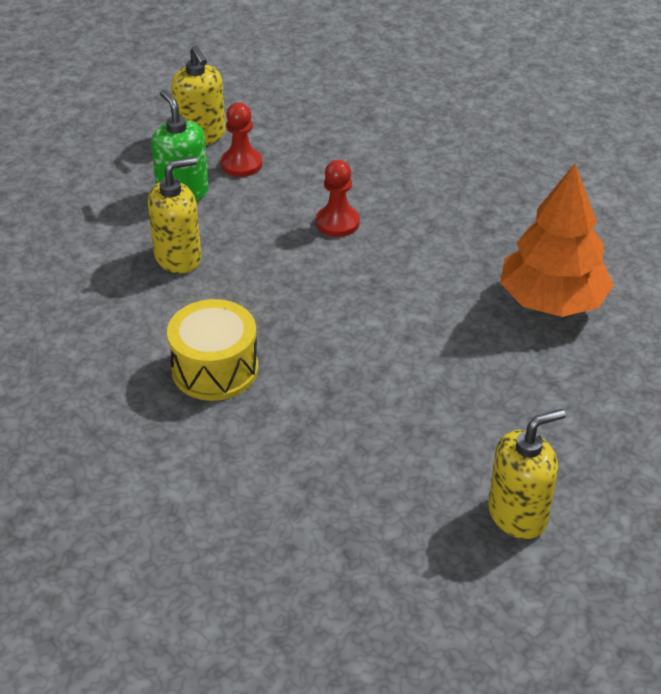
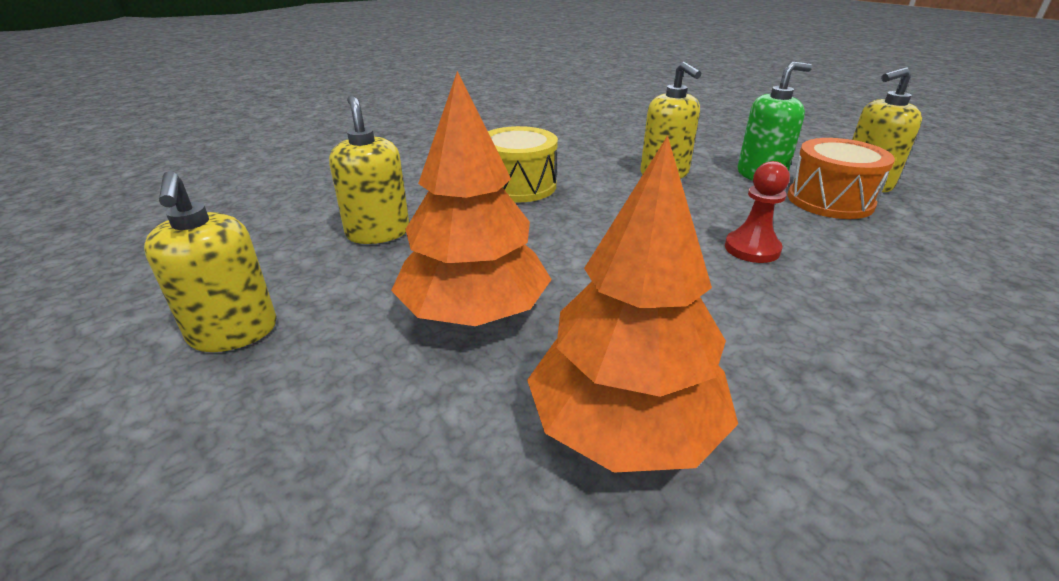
camera: 95 degrees right, 10 degrees down
red pawn [221,103,262,177] -> orange drum [788,138,895,219]
none -> yellow soap dispenser [329,95,409,244]
none -> orange tree [391,71,552,326]

